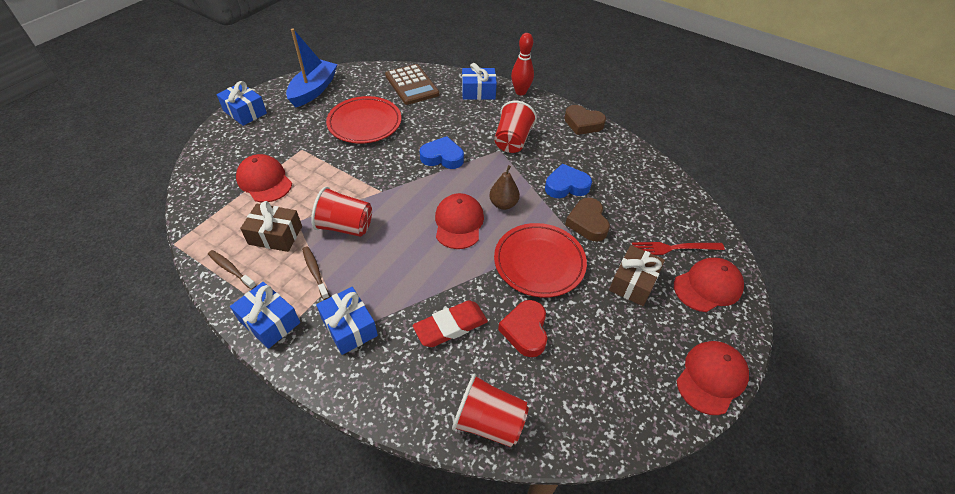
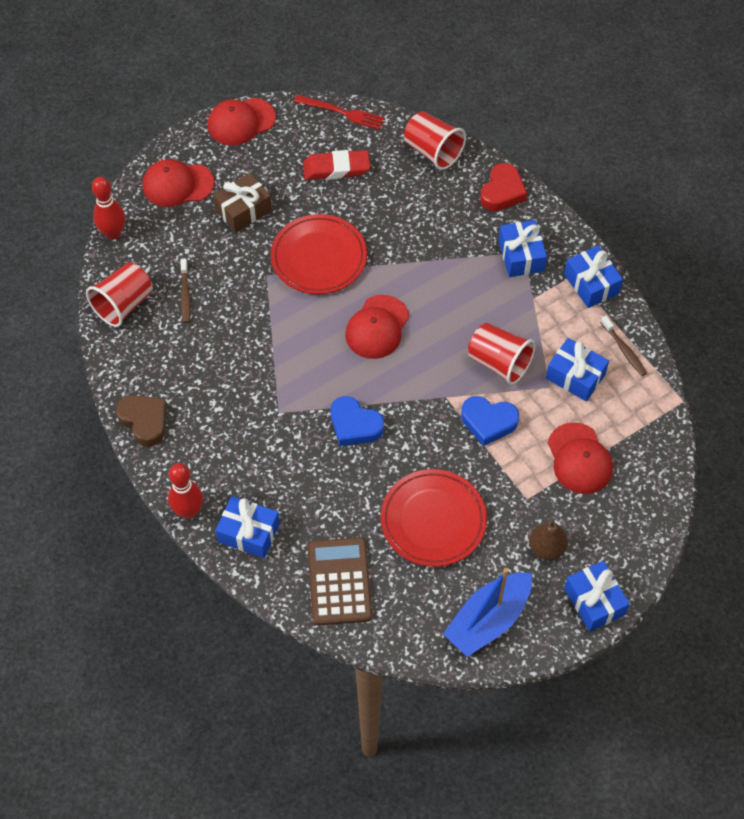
camera: 155 degrees left, 10 degrees up
brown gift [240,201,302,252] -> blue gift [546,338,609,401]
brown toothbrush [302,246,329,300] -> brown toothbrush moved to [180,258,191,323]
red eraser [412,300,488,347] -> red eraser moved to [303,150,370,180]
brown pear [489,165,520,210] -> brown pear moved to [529,520,568,560]
red cup [494,101,537,153] -> red cup moved to [86,263,153,327]
red heart [498,300,547,357] -> red heart moved to [480,163,527,211]
blue heart [545,164,592,198] -> blue heart moved to [461,396,519,446]
brown heart [565,198,610,242] -> none
red fork [632,242,725,255] -> red fork moved to [294,95,385,130]
none -> red bowling pin [92,177,125,240]

